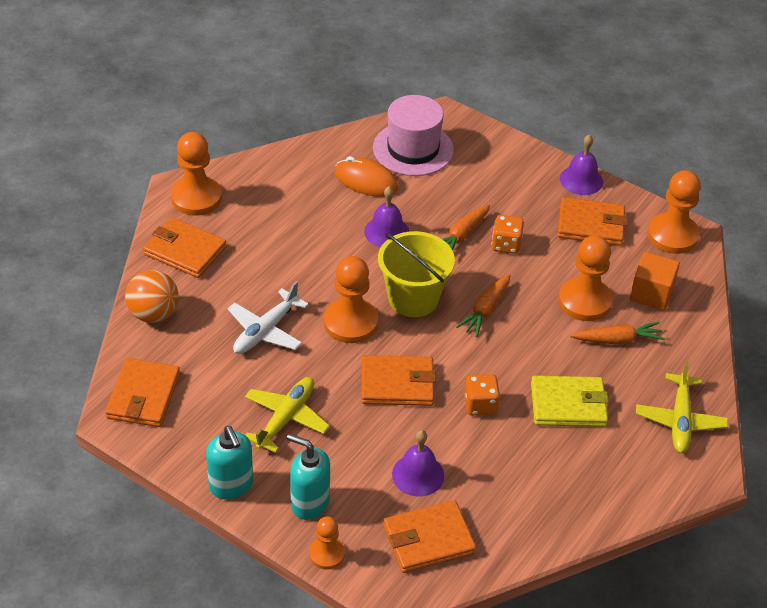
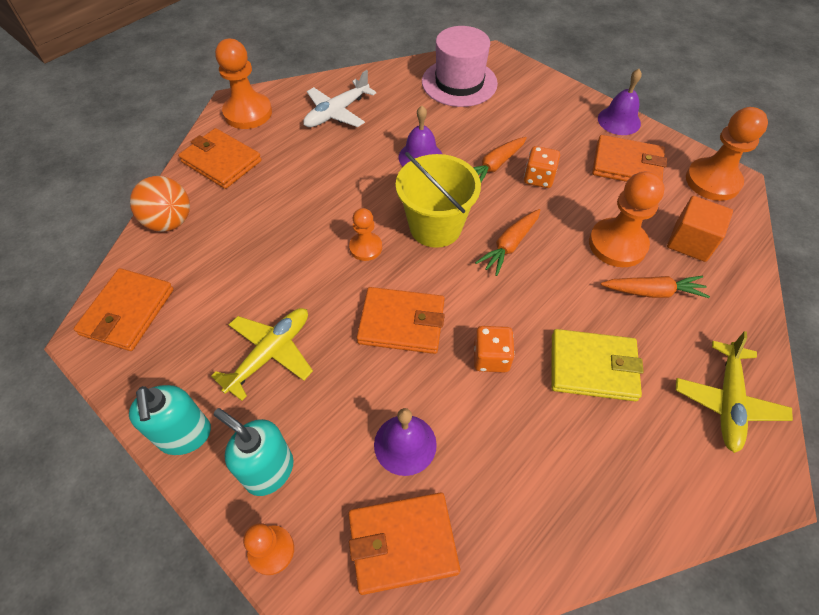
camera: 10 degrees right, 10 degrees up
white plane [227,281,309,354] -> white plane moved to [303,70,376,127]
orange pawn [324,256,378,343] -> orange pawn [349,208,382,261], size x0.58
orange mouse [334,156,398,197] -> none

